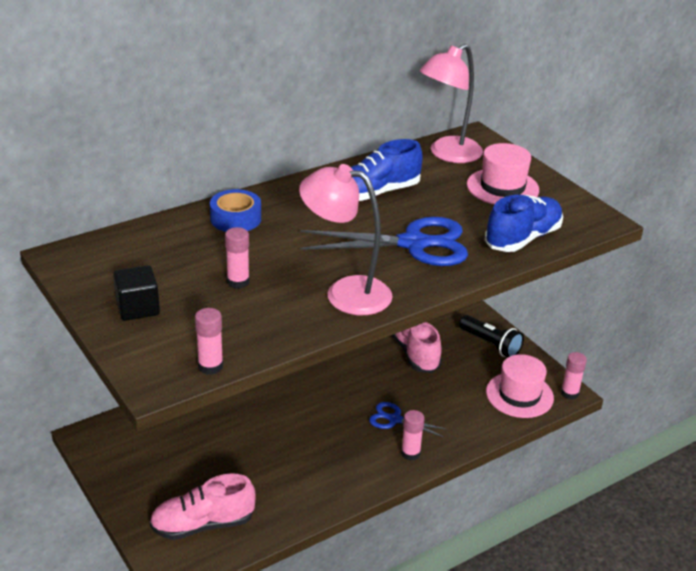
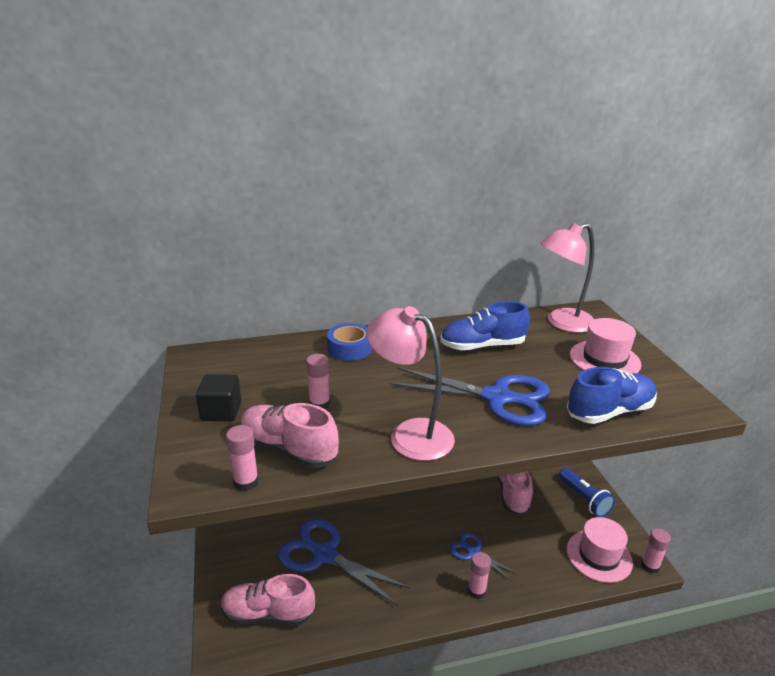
camera: 20 degrees right, 5 degrees down
black flashlight [459,315,524,357] -> blue flashlight [559,468,615,517]
none -> pink shoe [241,403,339,468]
none -> blue scissors [278,519,410,606]

